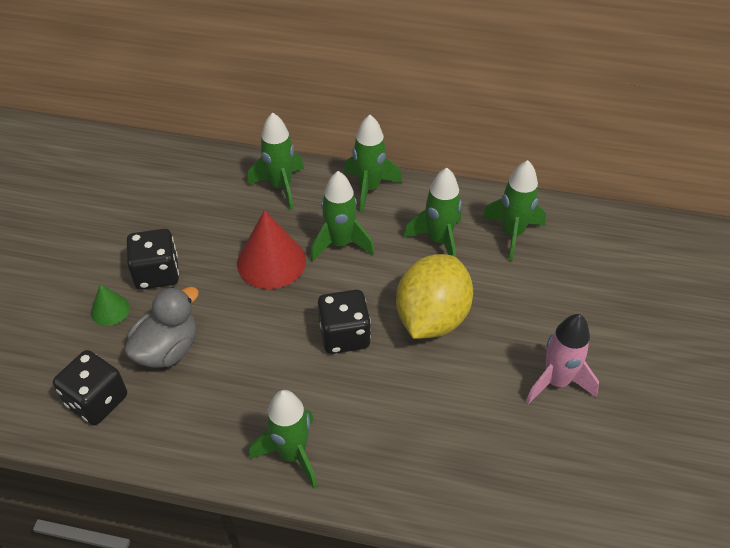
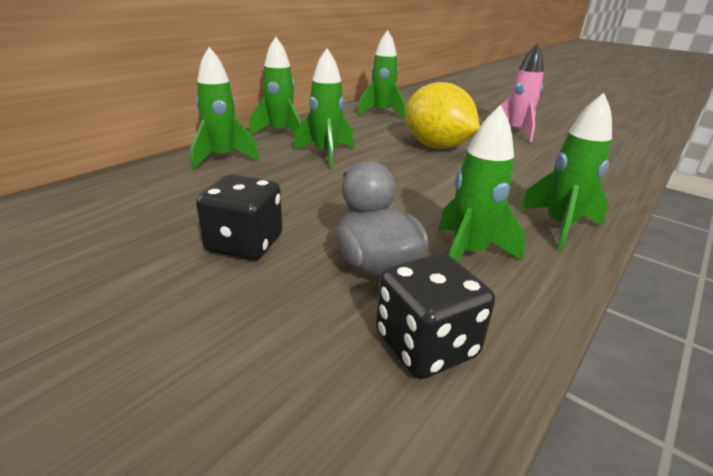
camera: 65 degrees left, 20 degrees down
green cone [91,284,130,326] -> none
red cone [237,210,306,289] -> none
black dice [318,290,371,354] -> none
green rocket [403,168,462,257] -> green rocket moved to [438,105,526,262]

